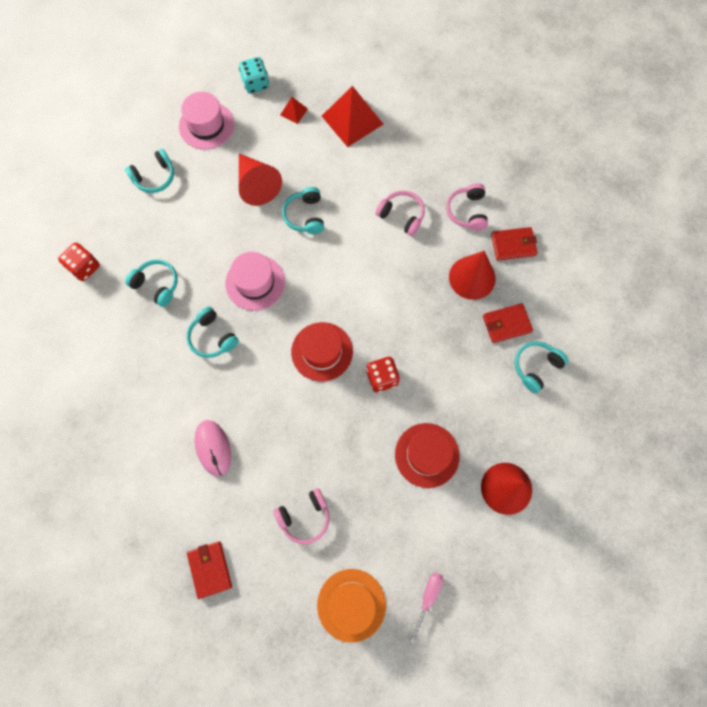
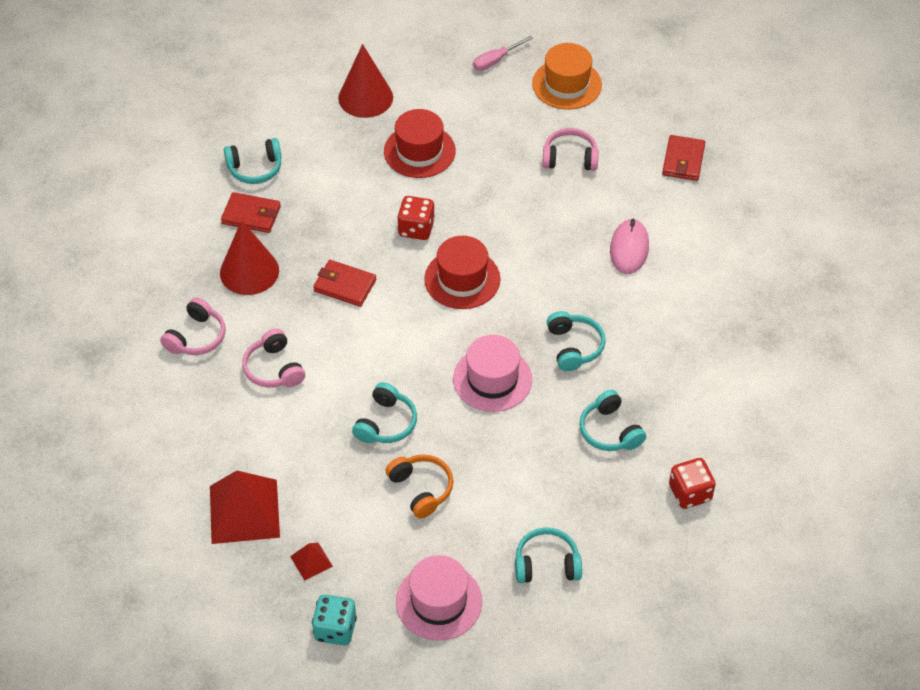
camera: 150 degrees left, 20 degrees down
red cone [239,154,282,206] -> orange headphones [385,454,454,518]
red wallet [491,227,538,261] -> red wallet moved to [313,260,376,307]

